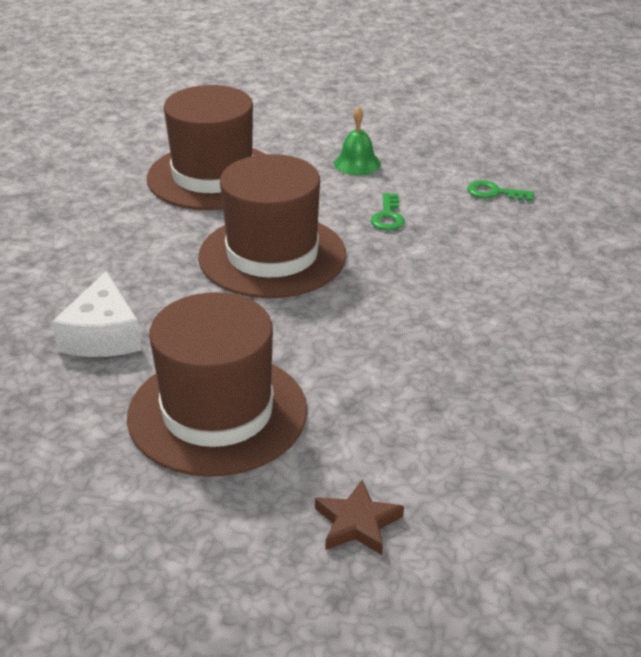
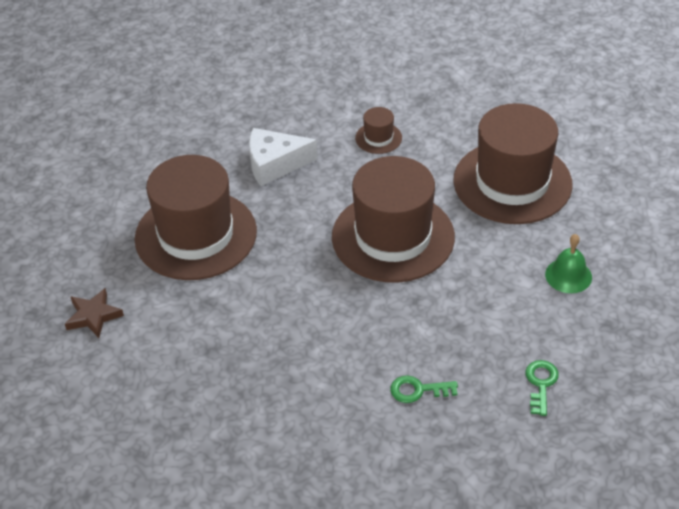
camera: 85 degrees right, 10 degrees up
green key [371,193,405,231] -> green key moved to [390,375,458,403]
none -> brown hat [355,107,402,154]

